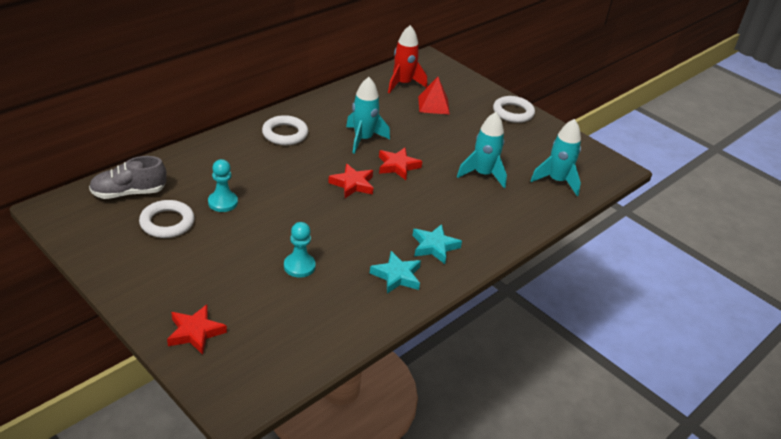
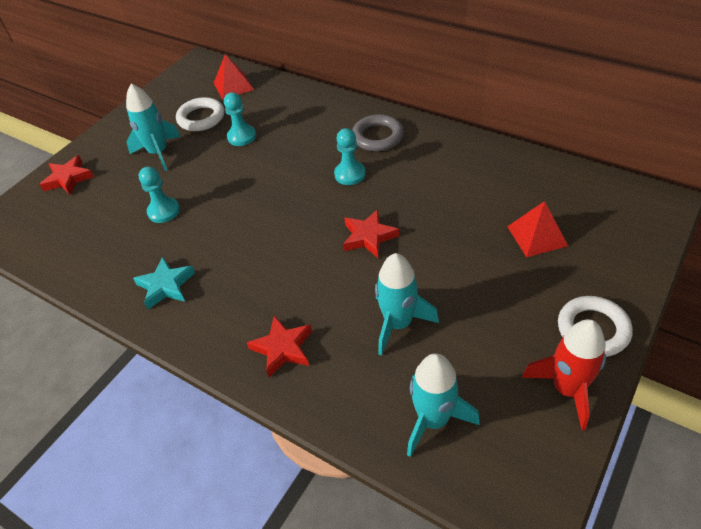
camera: 85 degrees right, 10 degrees up
grey shoe [89,156,167,199] -> red pyramid [214,54,254,100]
white ring [262,115,308,145] -> grey ring [352,114,404,151]
red star [328,163,373,198] -> red star moved to [247,316,312,377]
turquoise rocket [346,77,390,154] -> turquoise rocket moved to [126,84,181,171]
red rocket [388,25,427,93] -> red rocket moved to [522,319,606,431]
turquoise star [412,224,462,264] -> none
none -> turquoise pawn [334,128,366,185]

